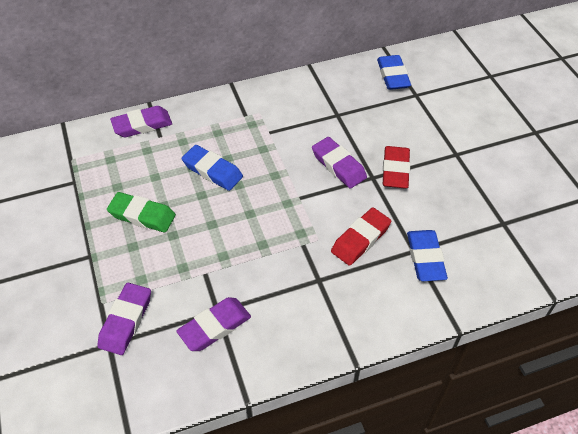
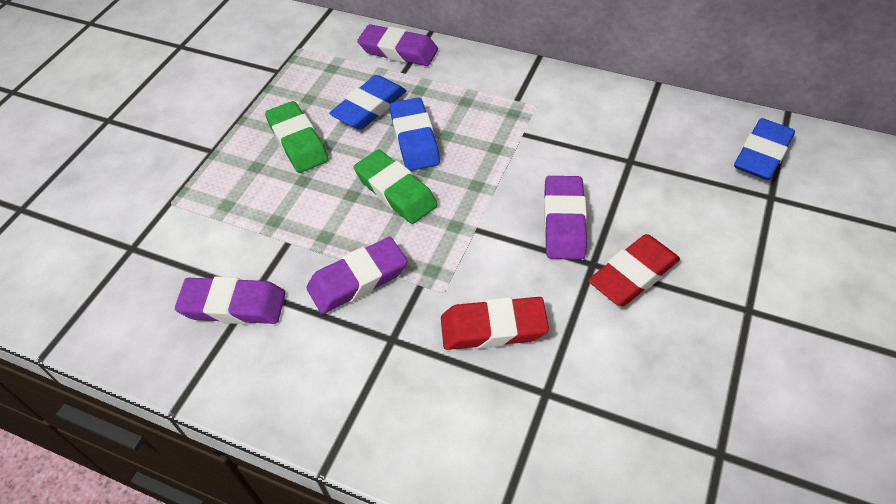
camera: 45 degrees right, 0 degrees up
purple eraser [97,283,151,355] -> purple eraser moved to [306,237,407,314]
blue eraser [407,230,448,281] -> blue eraser moved to [329,75,406,130]
none -> green eraser [353,150,438,224]

